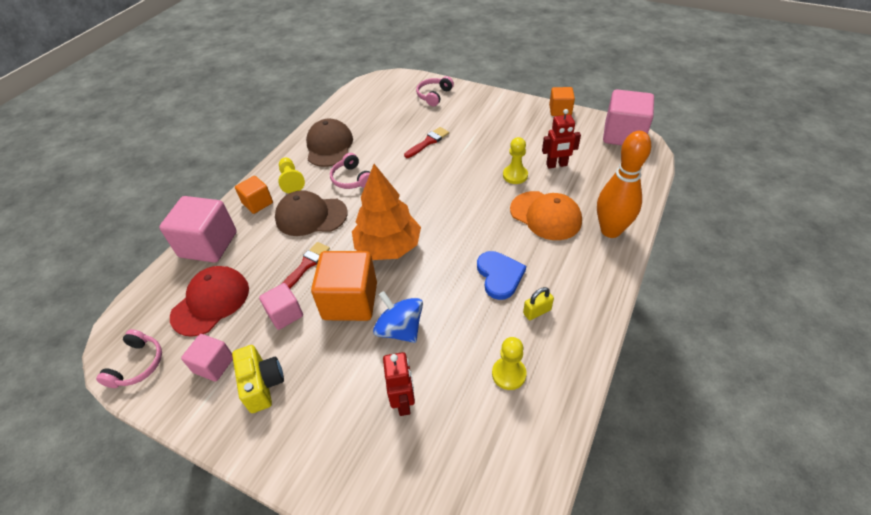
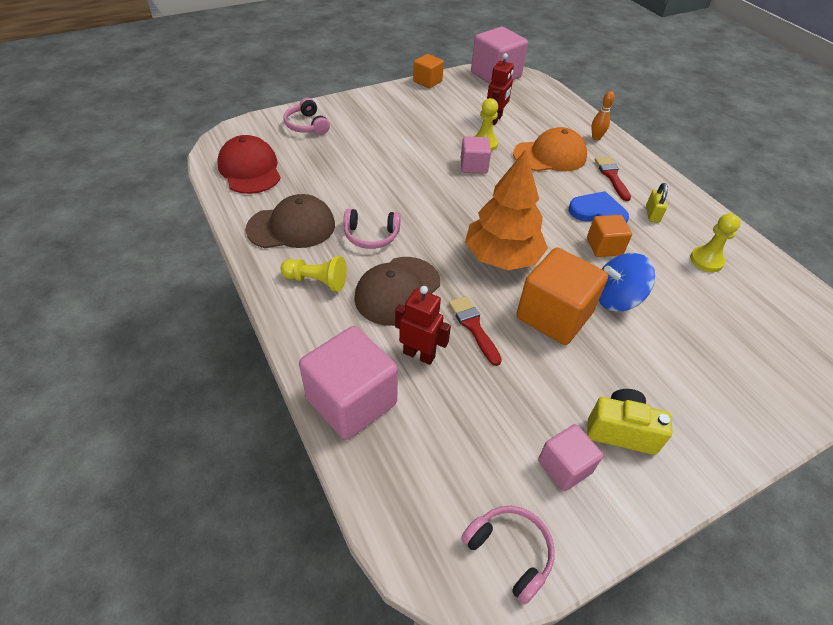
camera: 60 degrees left, 0 degrees up
red cap [170,266,249,337] -> red cap moved to [217,135,281,194]
orange cube [235,176,273,214] -> orange cube moved to [587,215,632,257]
pink cube [259,283,303,330] -> pink cube moved to [461,136,491,174]
brown cap [306,119,353,167] -> brown cap turned 135 degrees clockwise [246,194,335,248]
red robot [383,352,415,416] -> red robot moved to [395,286,451,365]
red brush [404,127,449,158] -> red brush moved to [595,157,631,201]
orange bowling pin [597,131,651,238] -> orange bowling pin [591,91,615,140], size x0.45

